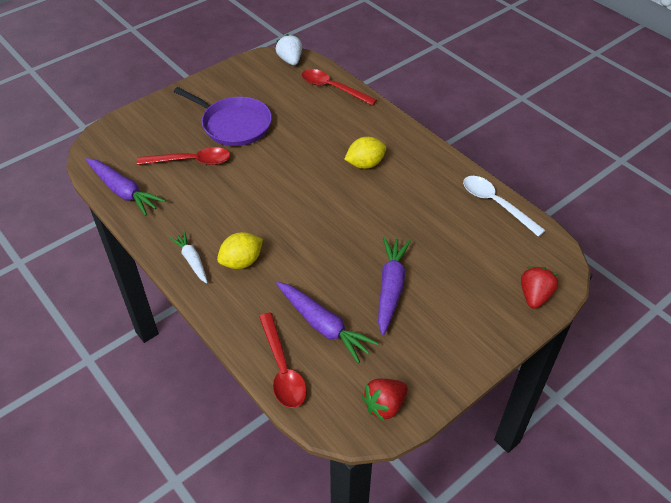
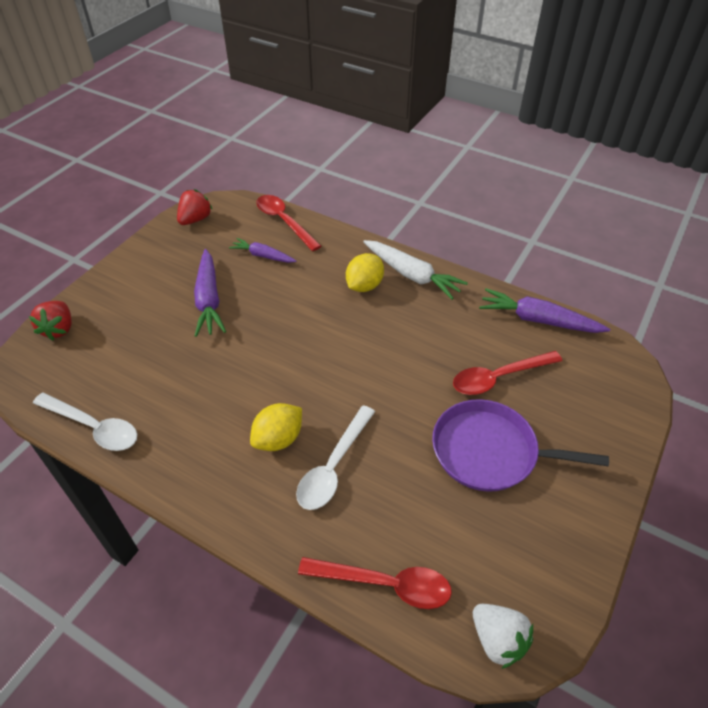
camera: 160 degrees right, 0 degrees up
white carrot [170,231,208,283] -> white carrot [363,240,468,300], size x1.61
purple carrot [276,282,379,363] -> purple carrot [229,238,296,263], size x0.62
none -> white spoon [296,405,375,510]

